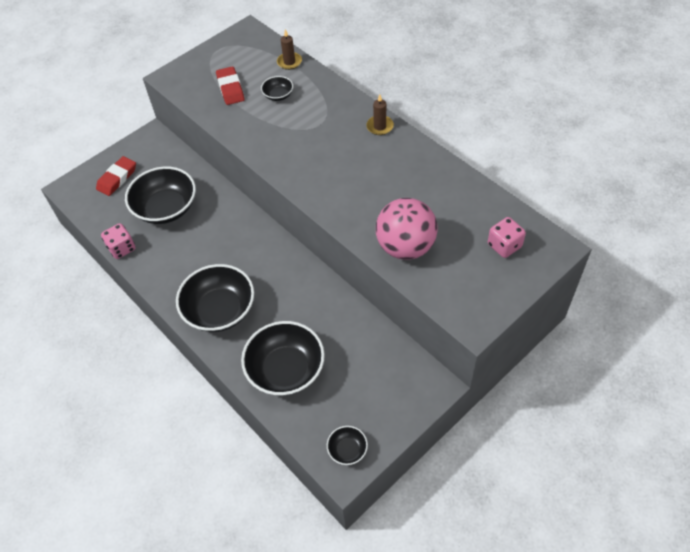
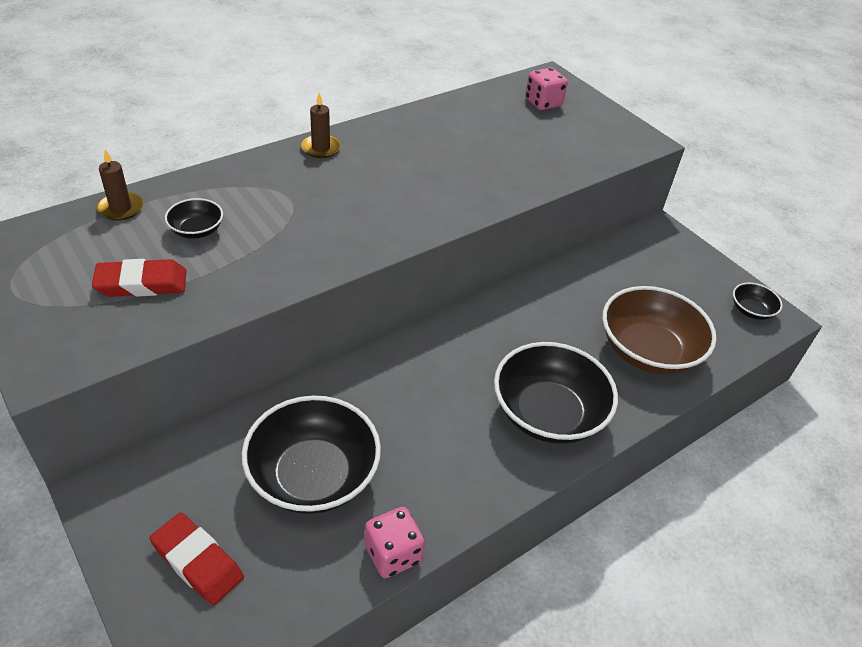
camera: 90 degrees left, 10 degrees down
black bowl [241,321,325,396] -> brown bowl [602,286,717,375]
pink ball [376,198,438,260] -> none

